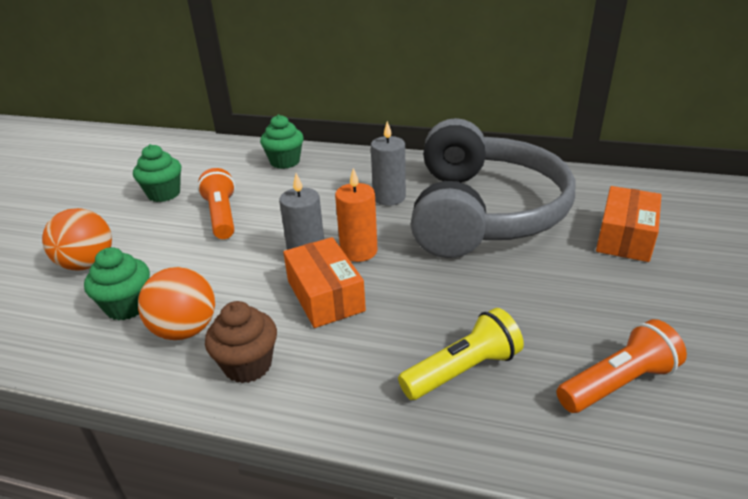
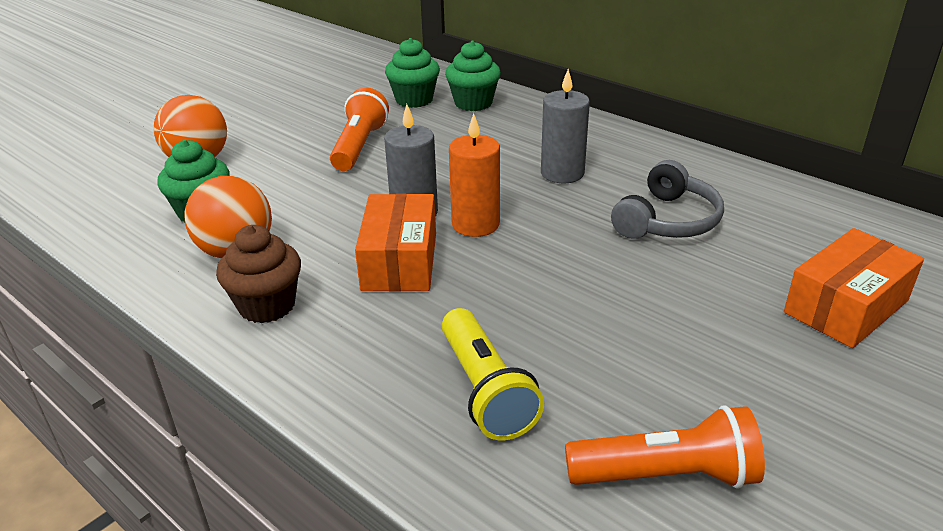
camera: 25 degrees right, 0 degrees up
green cupcake [133,144,181,202] -> green cupcake moved to [385,38,440,108]
yellow flashlight [398,308,524,400] -> yellow flashlight turned 75 degrees clockwise [442,308,544,440]
grey headphones [411,118,575,258] -> grey headphones [611,160,724,239], size x0.44

